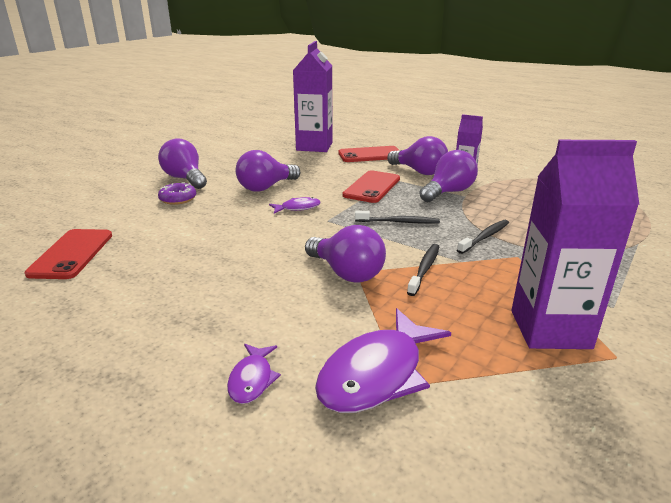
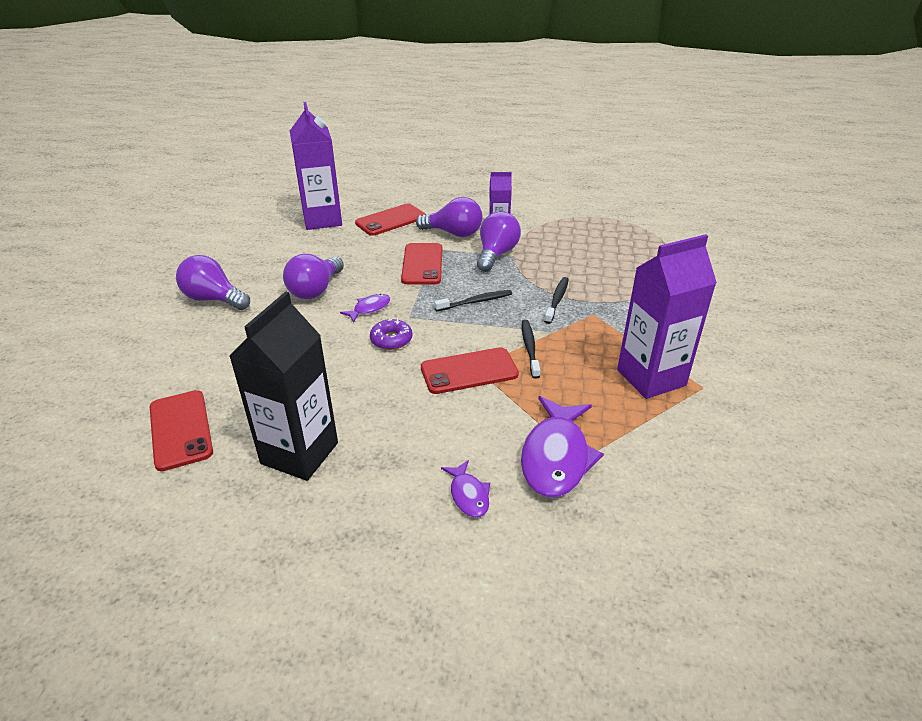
camera: 25 degrees left, 10 degrees up
purple donut [158,183,196,205] -> purple donut moved to [370,318,412,350]
purple light bulb [305,225,386,283] -> red phone [421,347,519,394]
none -> black carton [229,291,338,481]

